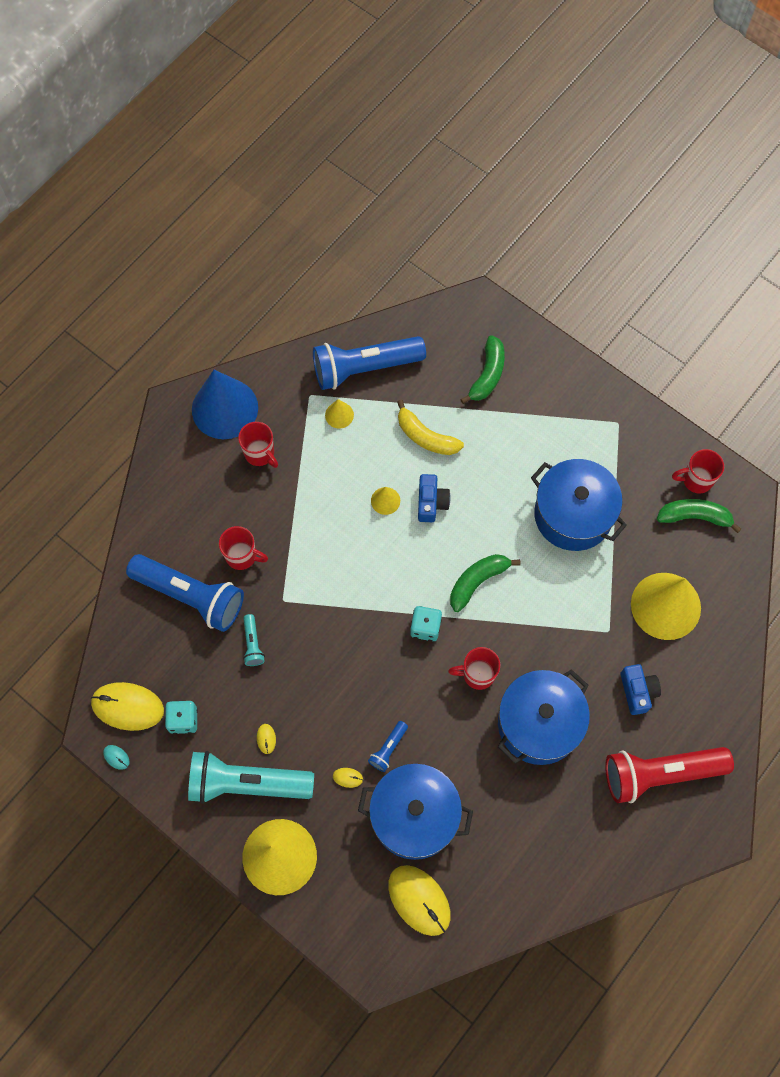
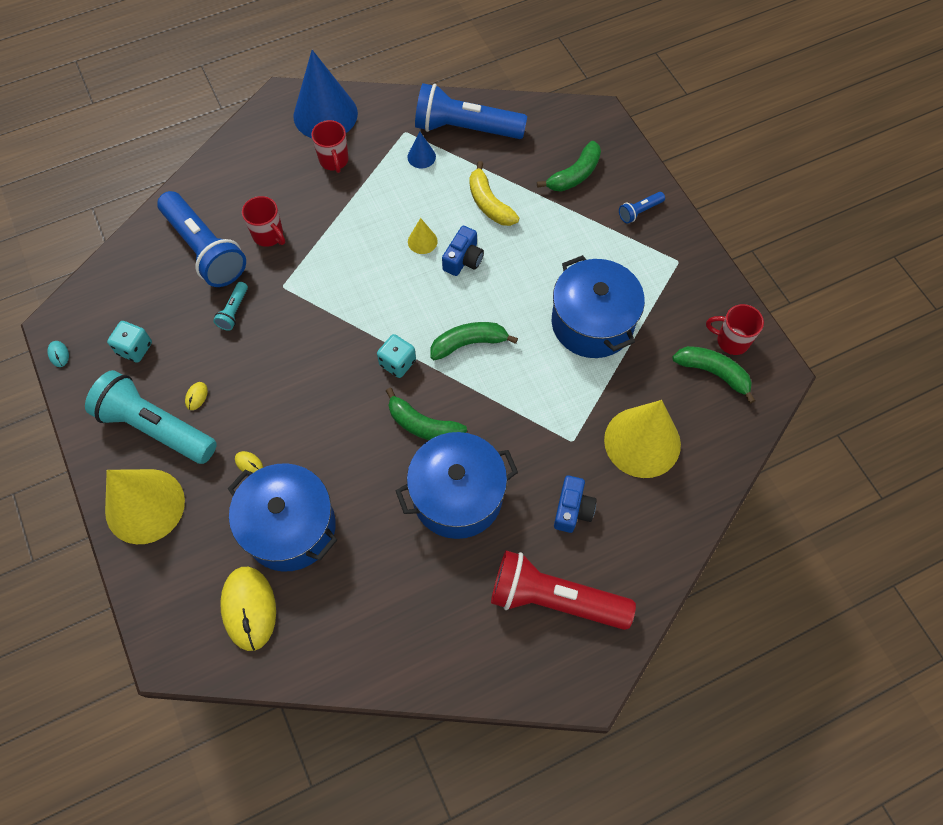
camera: 25 degrees right, 5 degrees down
yellow mouse [91,682,164,731] -> none
yellow cone [325,399,354,428] -> blue cone [407,131,436,168]
blue flashlight [368,721,408,772] -> blue flashlight moved to [619,192,665,224]
red mug [448,647,500,690] -> green banana [386,388,467,440]

